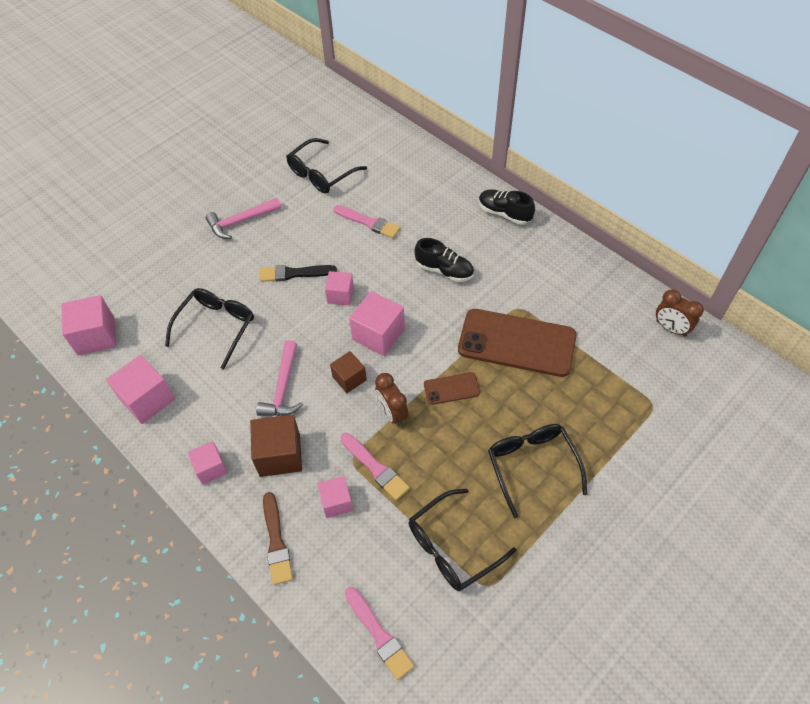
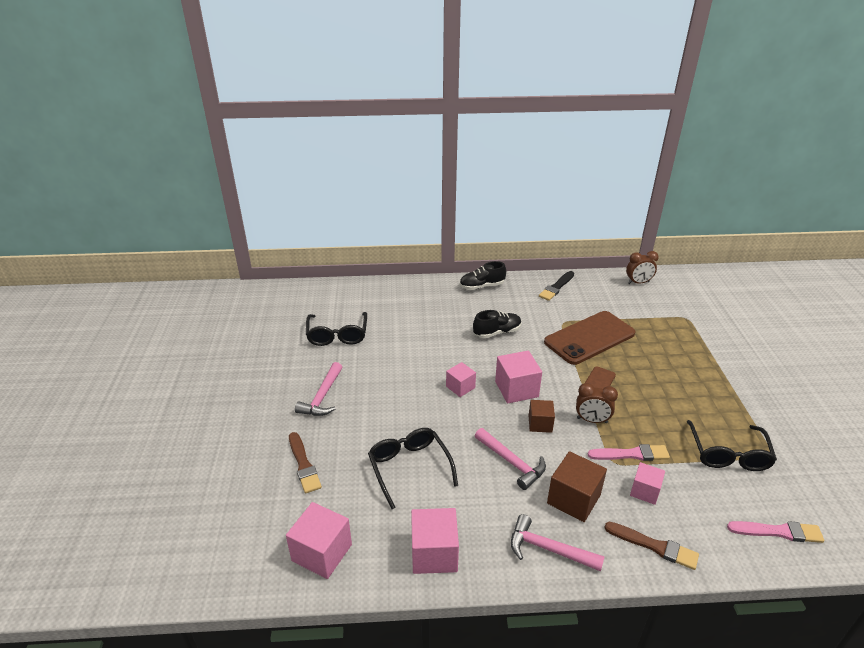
camera: 50 degrees left, 20 degrees down
pink cube [187,441,228,485] -> pink hammer [511,514,605,571]
black brush [260,265,337,282] -> black brush moved to [539,271,574,301]
pink brush [333,205,400,238] -> none
black glasses [488,424,587,518] -> none
none -> brown brush [289,432,322,493]

